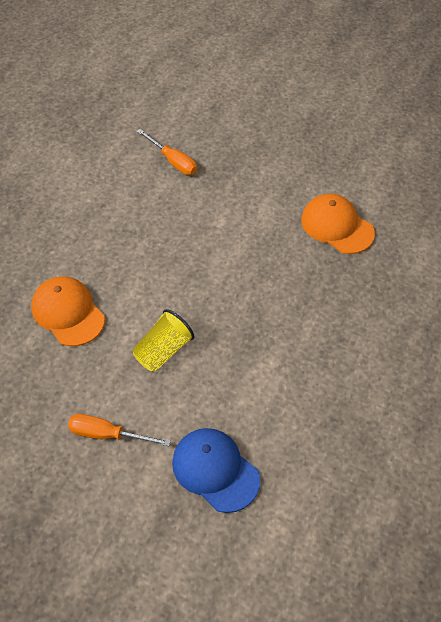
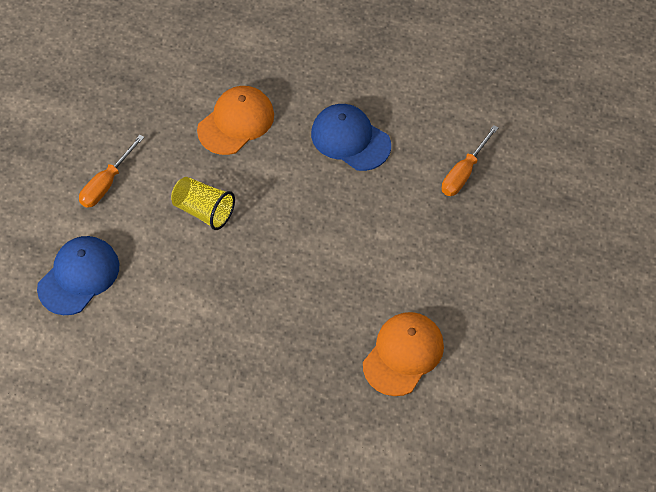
camera: 80 degrees right, 5 degrees up
orange screwdriver [68,414,171,446] -> orange screwdriver turned 150 degrees counterclockwise [79,135,144,208]
none -> blue cap [311,104,391,171]

